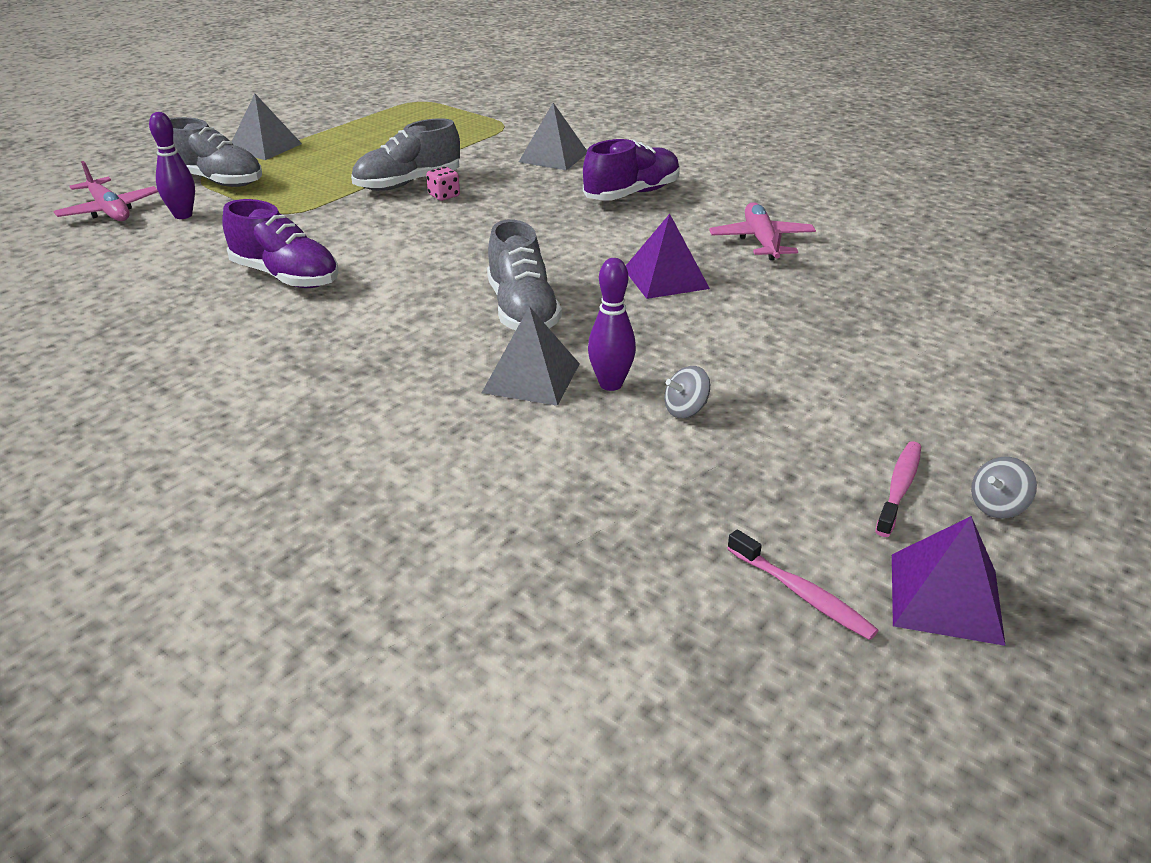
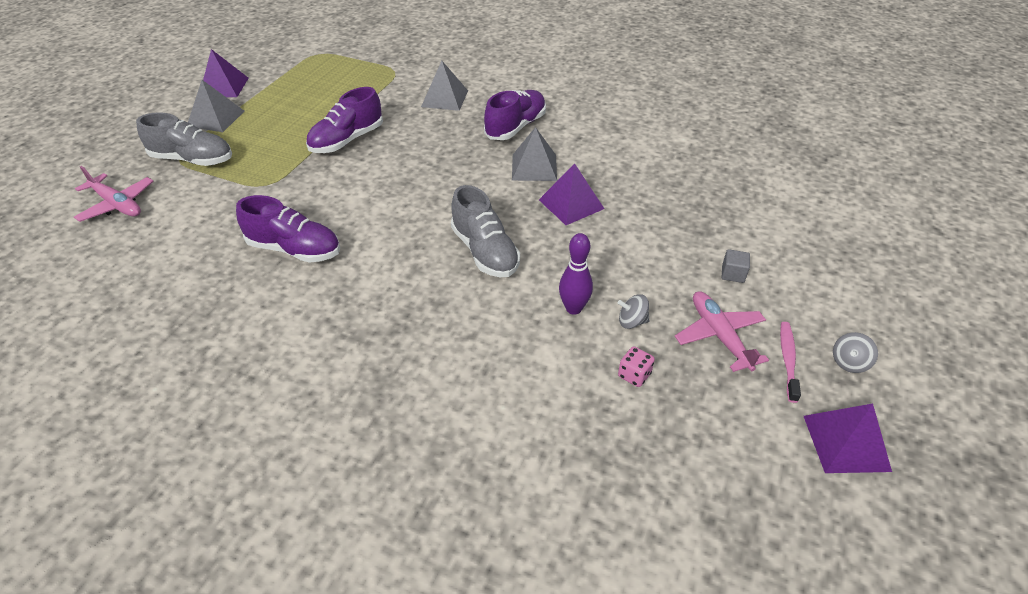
camera: 15 degrees left, 10 degrees up
purple bowling pin [149,112,195,219] -> none
grey shoe [351,118,460,191] -> purple shoe [306,87,383,153]
pink dice [426,167,460,201] -> pink dice moved to [618,346,655,387]
grey pyramid [482,306,580,406] -> grey pyramid moved to [512,127,557,181]
grey spinning top [664,366,710,418] -> grey spinning top turned 45 degrees clockwise [618,294,649,329]
pink plane [709,202,816,260] -> pink plane moved to [675,291,769,372]
pink toothbrush [727,529,879,640] -> none
none -> purple pyramid [203,49,248,97]
none -> grey cube [722,249,750,283]

